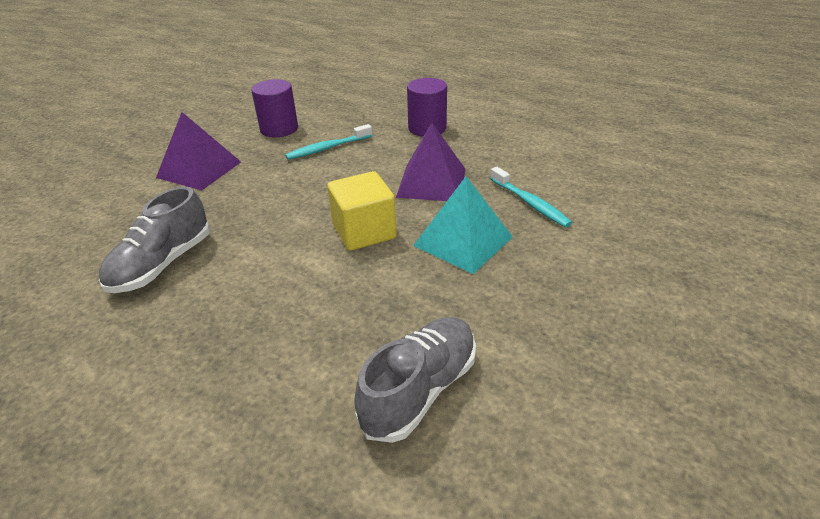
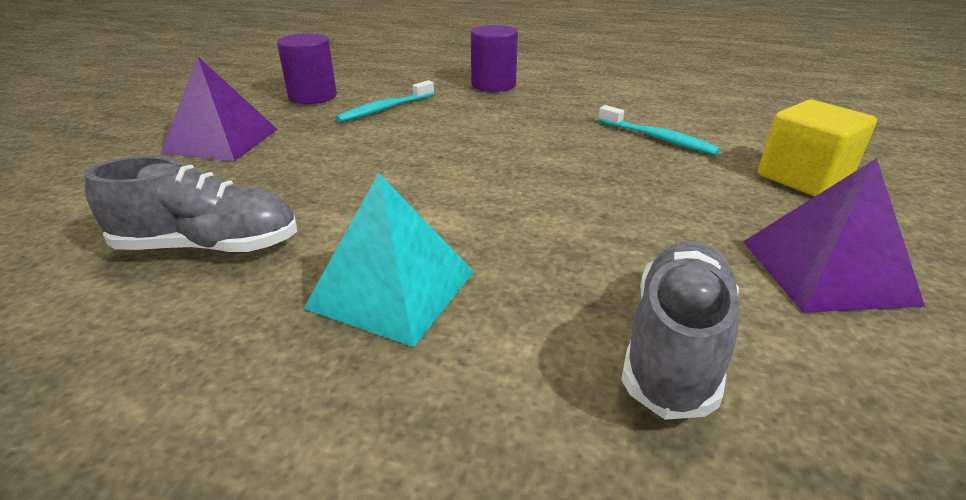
camera: 15 degrees left, 5 degrees down
grey shoe [99,186,210,293] -> grey shoe turned 105 degrees counterclockwise [84,156,297,254]
yellow cube [327,171,397,251] -> yellow cube moved to [758,99,877,196]
purple pyramid [396,123,466,201] -> purple pyramid moved to [743,158,925,313]
turquoise pyramid [413,176,513,274] -> turquoise pyramid moved to [303,173,474,347]

